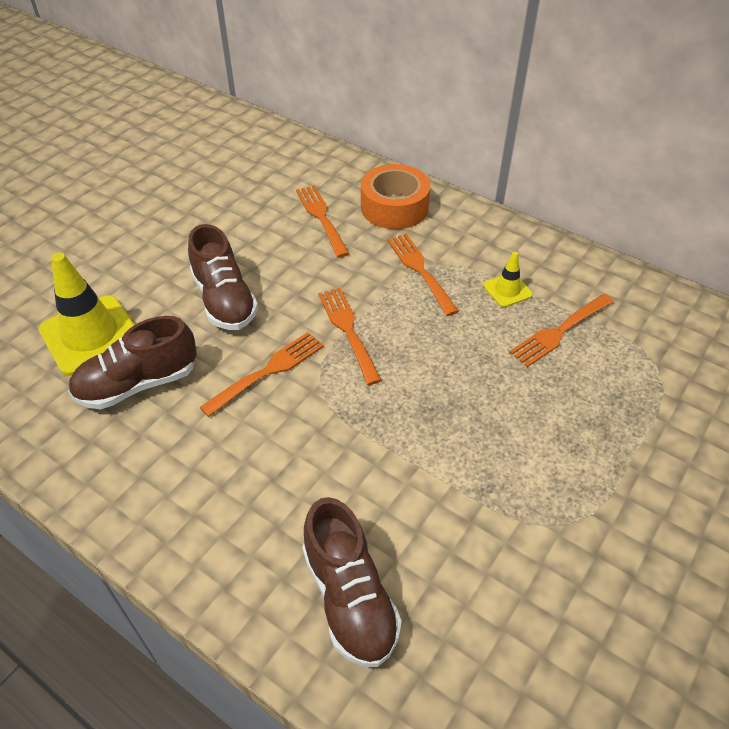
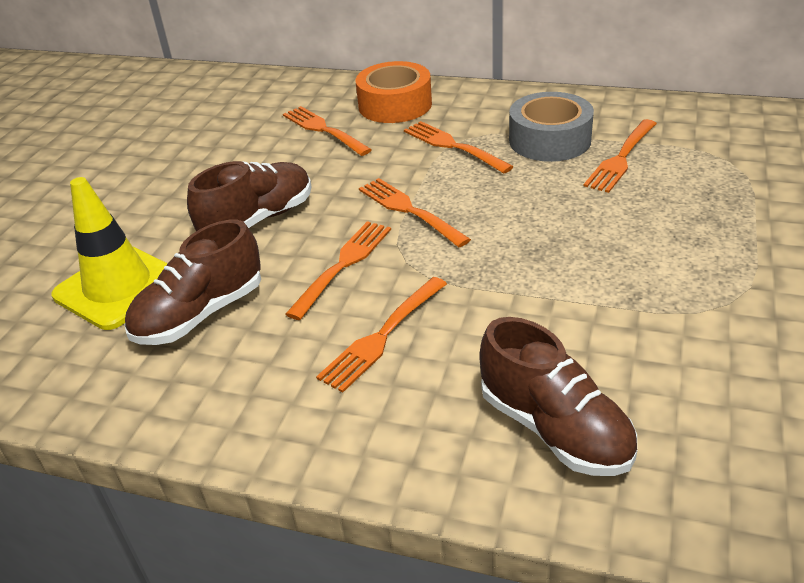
camera: 15 degrees left, 10 degrees down
brown shoe [188,224,258,330] -> brown shoe turned 90 degrees counterclockwise [187,161,312,231]
yellow traffic cone [483,252,533,307] -> grey tape [509,92,594,162]
none -> orange fork [316,277,447,393]

